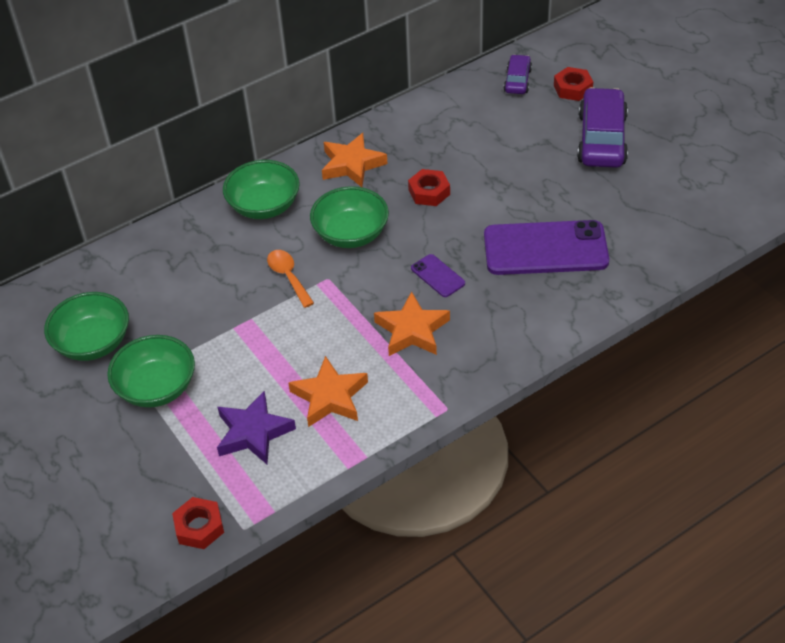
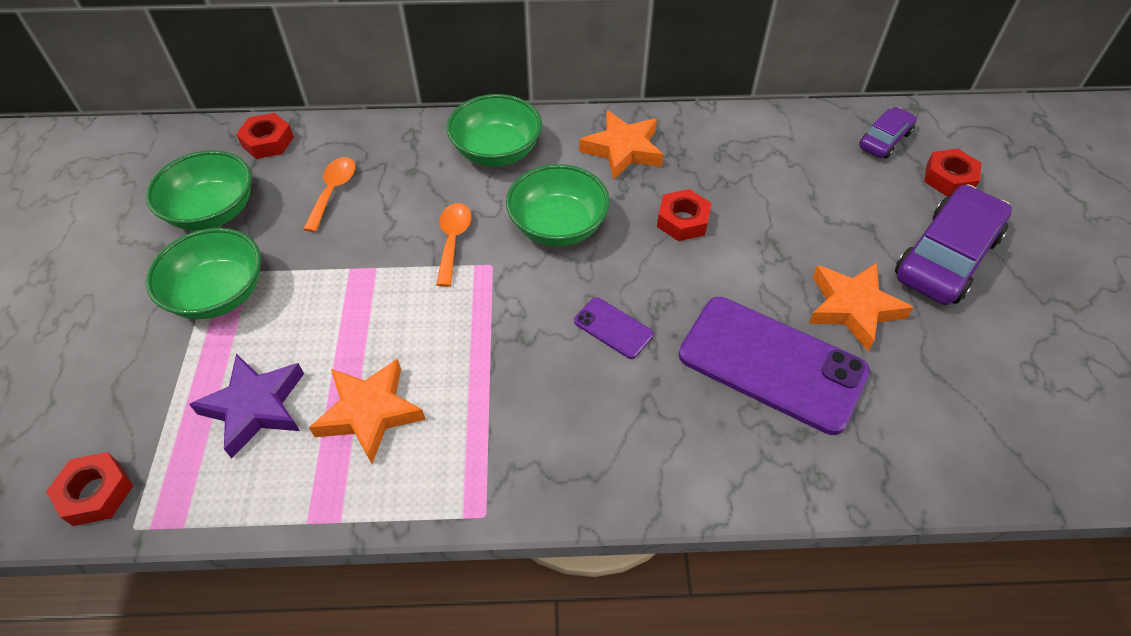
camera: 30 degrees right, 5 degrees up
orange star [374,291,450,356] -> orange star moved to [808,263,914,351]
purple phone [411,254,465,297] -> purple phone turned 45 degrees counterclockwise [574,297,654,359]
none -> red nut [236,113,294,159]
none -> orange spoon [303,157,356,232]

